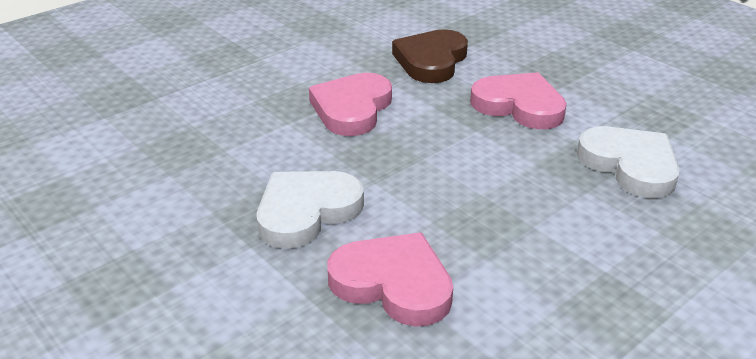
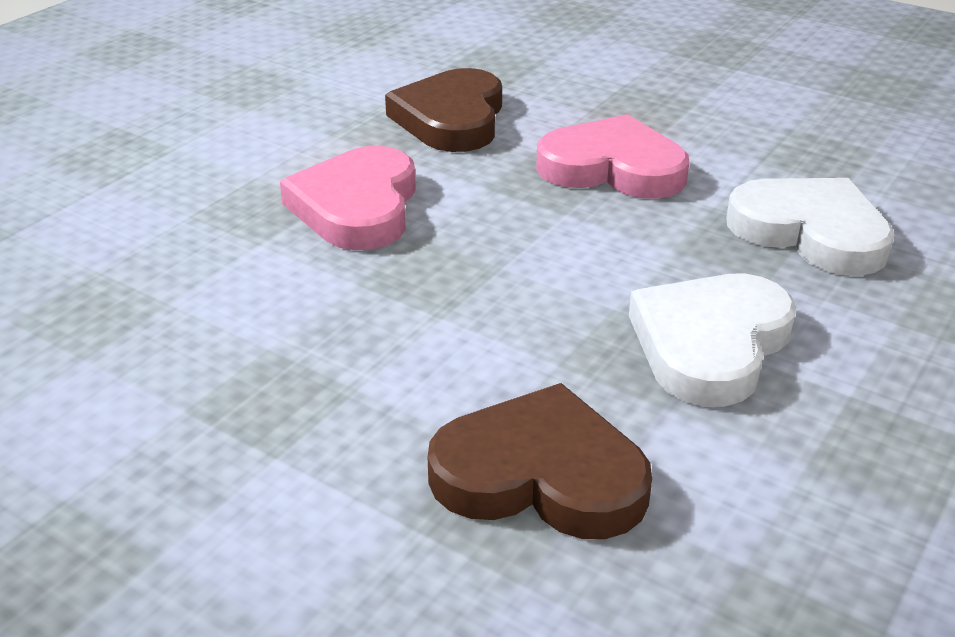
camera: 15 degrees left, 0 degrees up
white heart [257,171,364,249] -> white heart moved to [629,274,796,407]
pink heart [327,233,453,327] -> brown heart [428,383,652,539]

